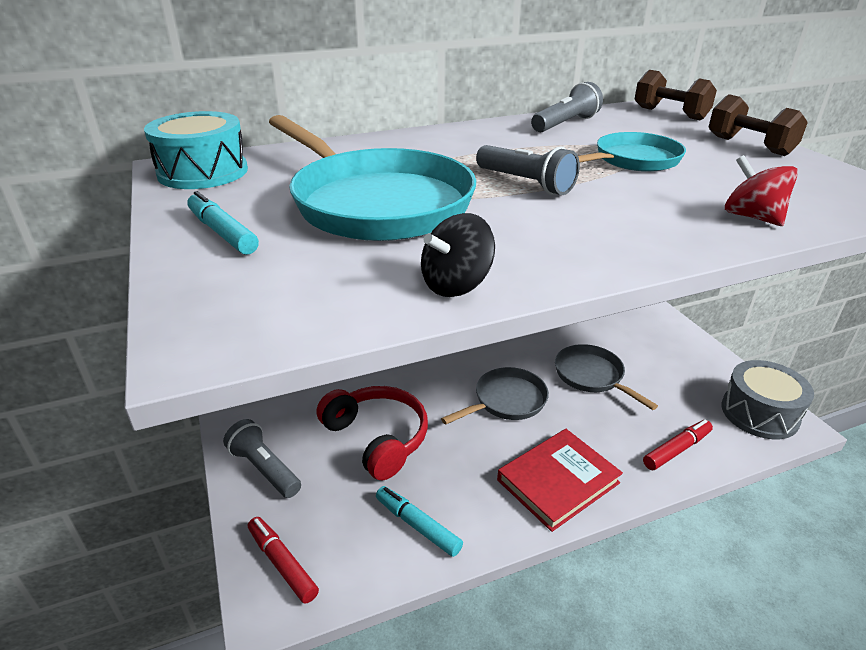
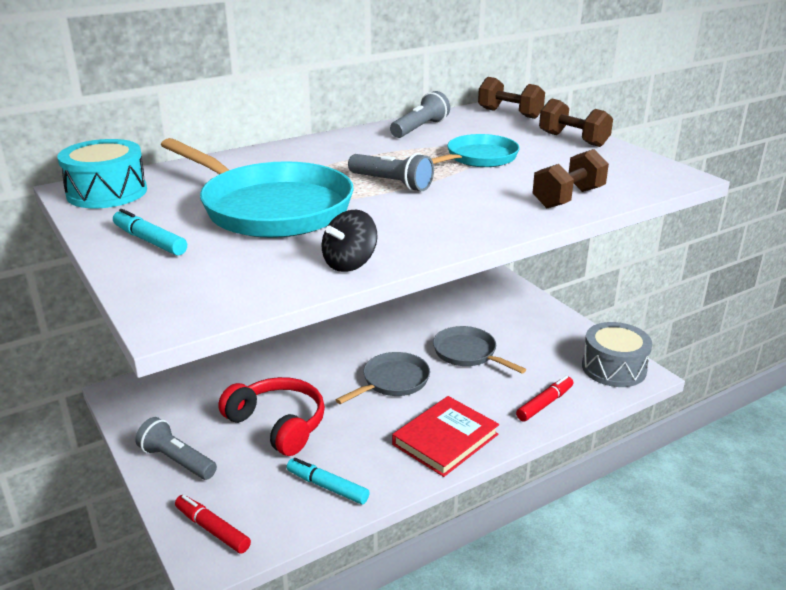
camera: 10 degrees left, 5 degrees down
red spinning top [725,155,798,226] -> brown dumbbell [533,149,609,208]

